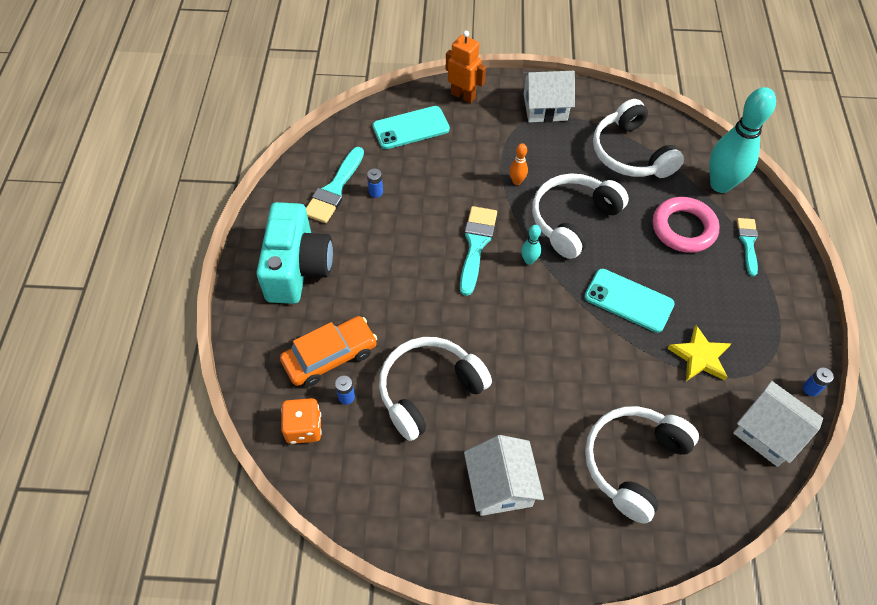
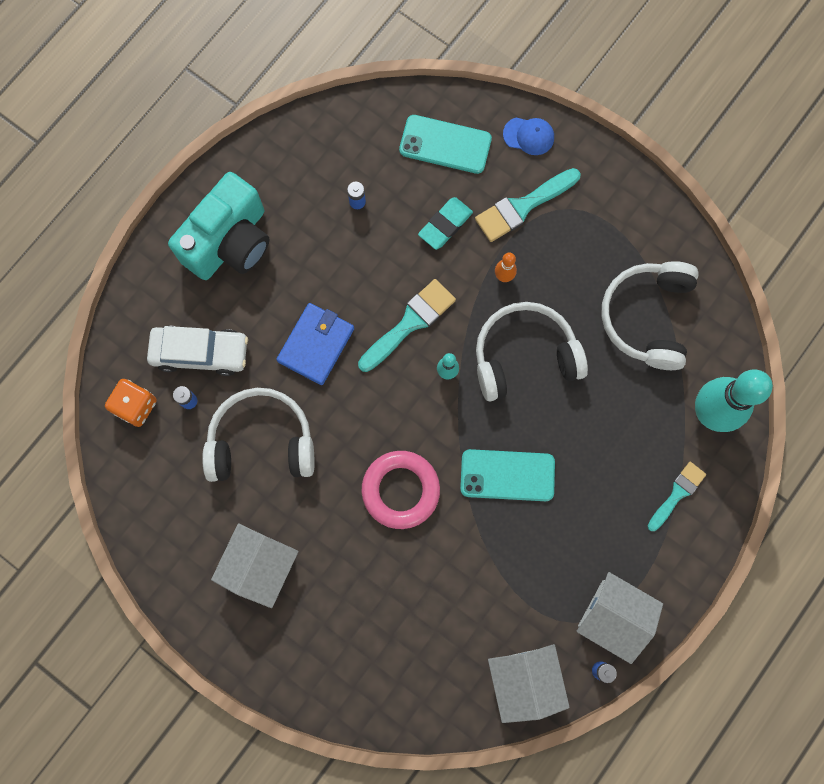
camera: 35 degrees right, 20 degrees up
orange car [280,316,377,387] -> white car [147,326,248,376]
turquoise brush [306,147,364,223] -> turquoise brush moved to [475,168,581,242]
orange robot [446,31,486,103] -> blue cap [503,118,554,155]
white house [523,71,575,122] -> white house moved to [577,572,663,664]
turquoise phone [584,269,675,333] -> turquoise phone turned 60 degrees counterclockwise [460,449,555,501]
white headphones [585,406,699,524] -> none
pink ring [653,197,720,253] -> pink ring moved to [362,451,440,529]
yellow star [667,325,732,381] -> none
none -> blue wallet [276,303,354,385]
none -> turquoise eraser [418,197,473,250]

